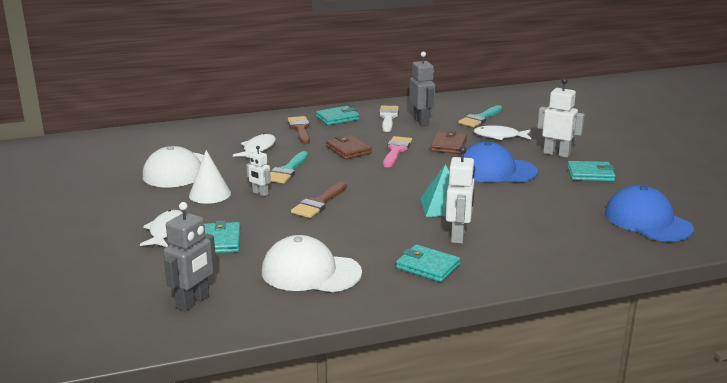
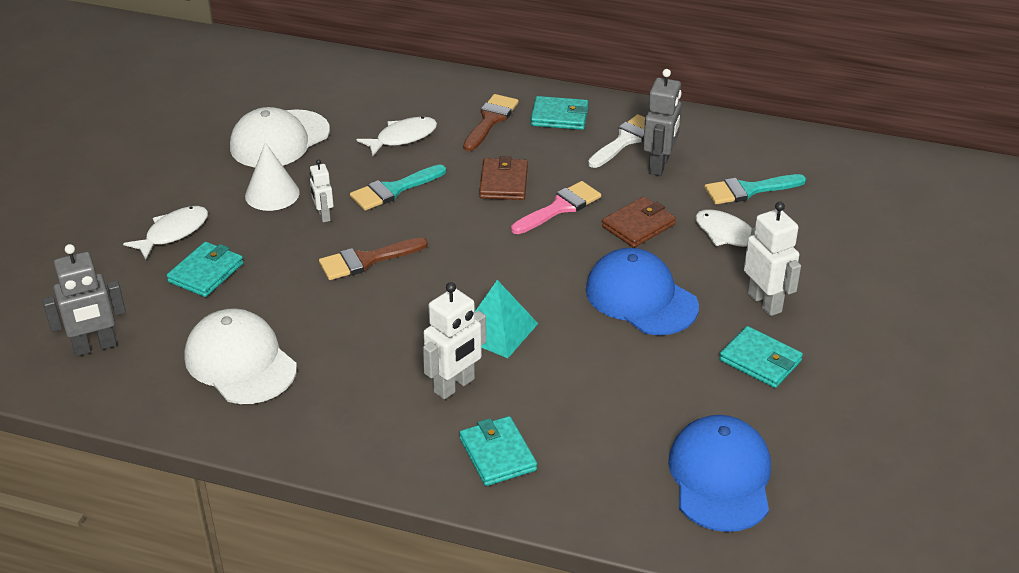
camera: 35 degrees right, 15 degrees up
turquoise wallet [396,244,460,282] -> turquoise wallet moved to [460,416,537,486]

